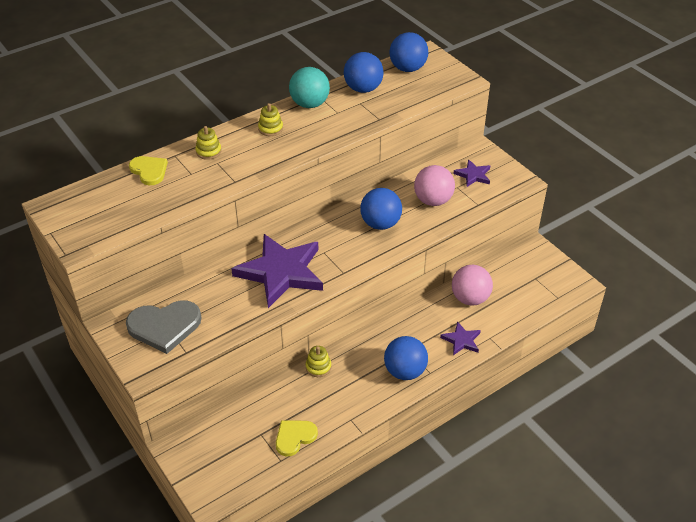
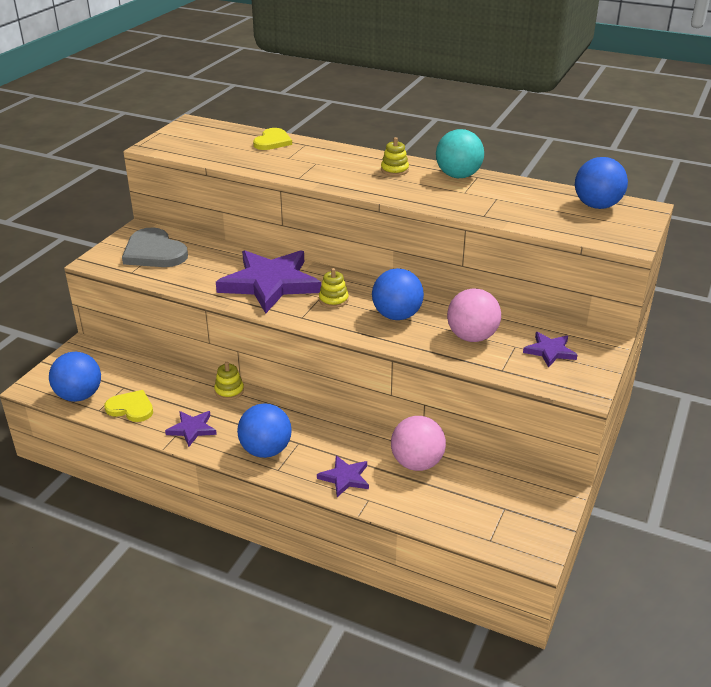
camera: 60 degrees right, 10 degrees down
yellow stacking toy [195,126,222,160] -> yellow stacking toy moved to [319,268,349,308]
blue ball [344,52,384,93] -> blue ball moved to [49,352,101,402]
none -> purple star [165,411,217,447]

